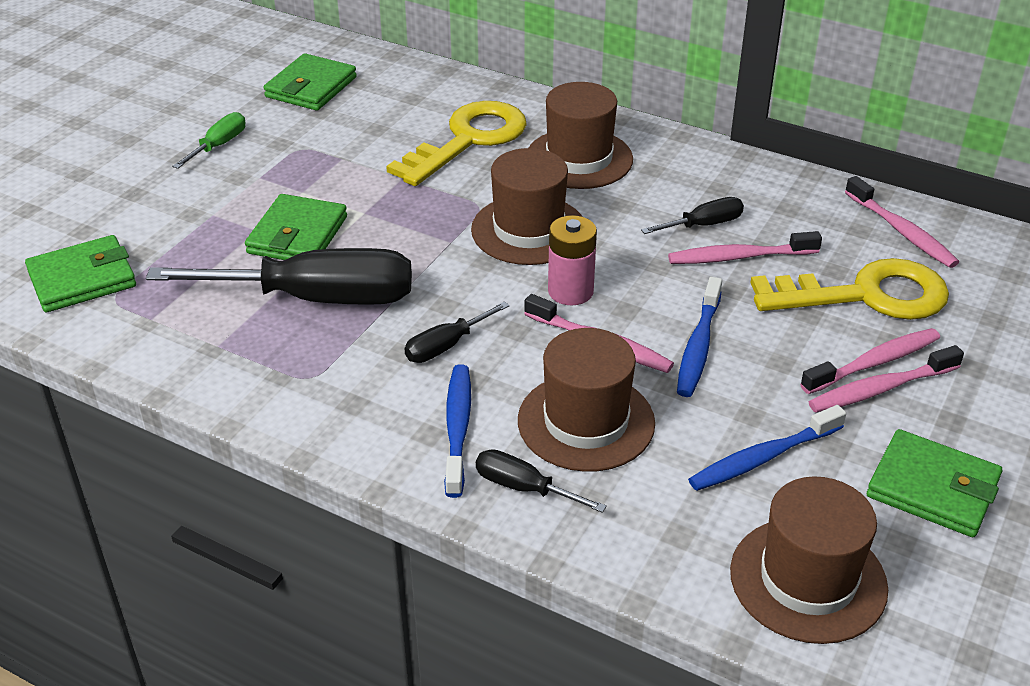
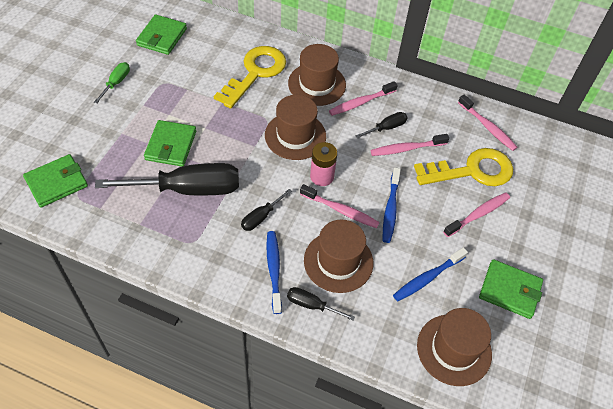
camera: 10 degrees left, 15 degrees up
pink toothbrush [808,345,964,413] -> pink toothbrush moved to [329,81,398,116]

